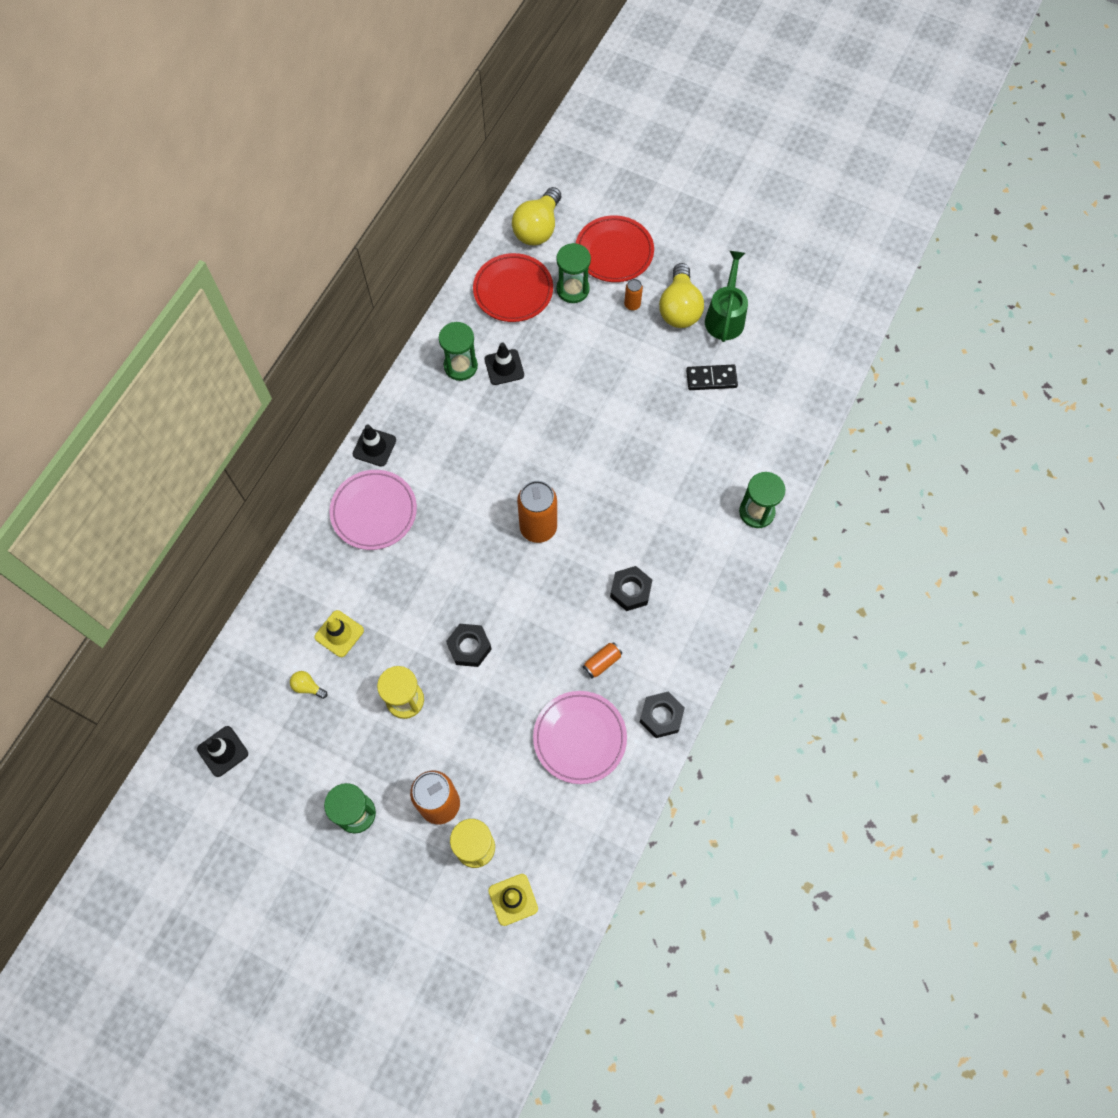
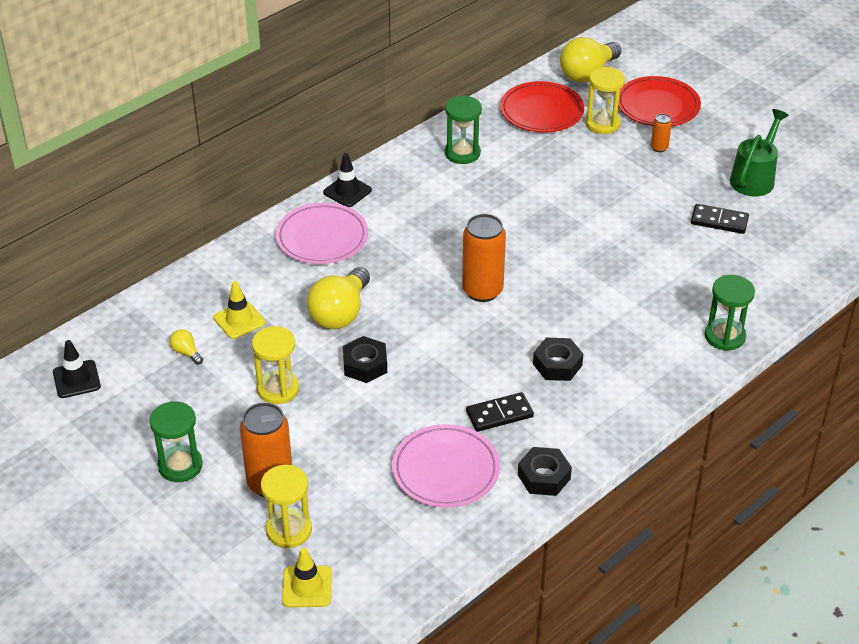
camera: 20 degrees right, 25 degrees down
black traffic cone [485,342,524,385] -> none
green hourglass [556,243,591,303] -> yellow hourglass [585,67,625,134]
orange can [583,642,622,679] -> black domino [466,392,534,432]
yellow light bulb [659,263,704,328] -> yellow light bulb moved to [307,267,370,329]

